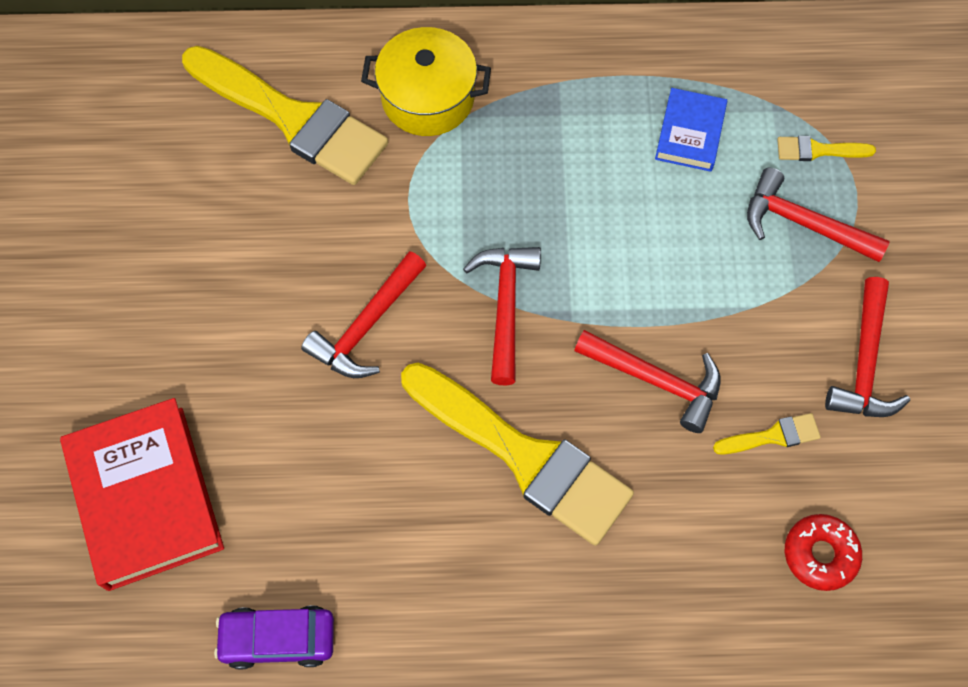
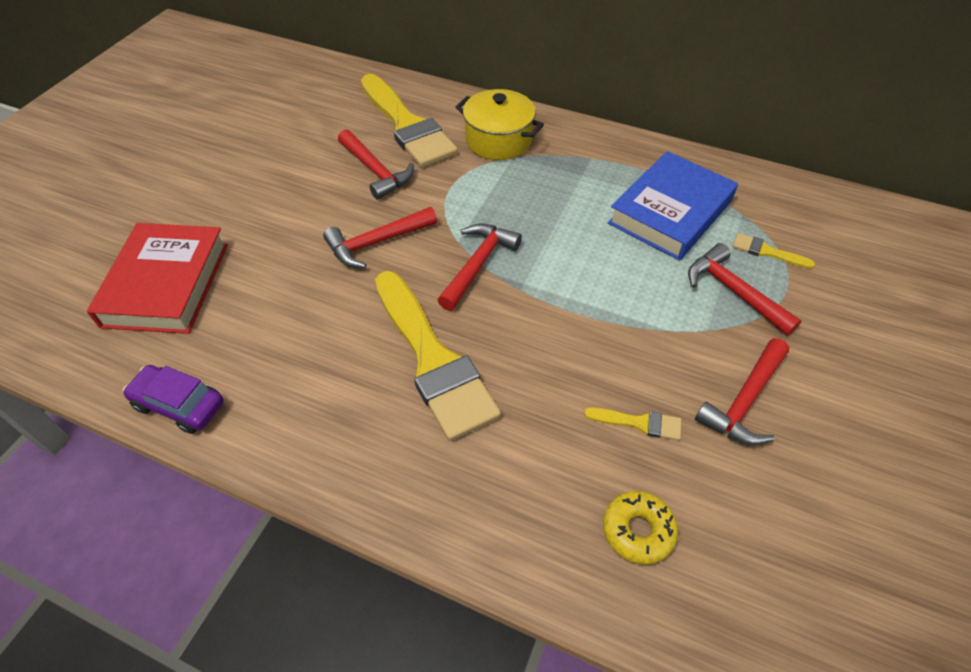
camera: 25 degrees right, 15 degrees down
red hammer [574,330,721,433] -> red hammer moved to [338,129,414,200]
blue book [655,88,727,172] -> blue book [608,151,738,261], size x1.83
red donut [785,514,862,591] -> yellow donut [603,491,678,565]

